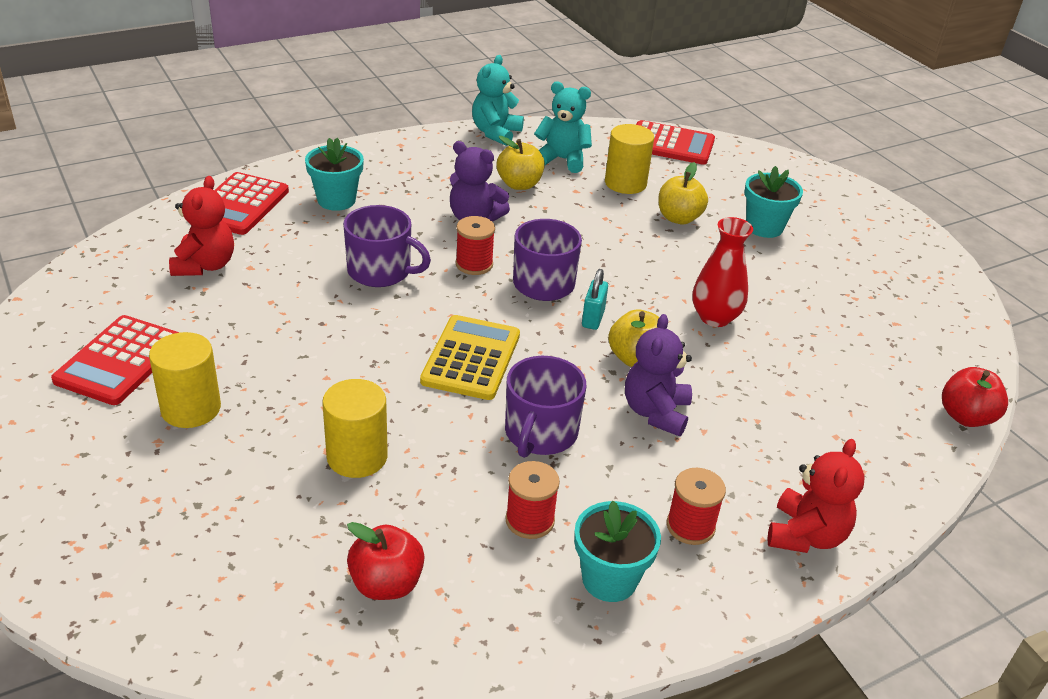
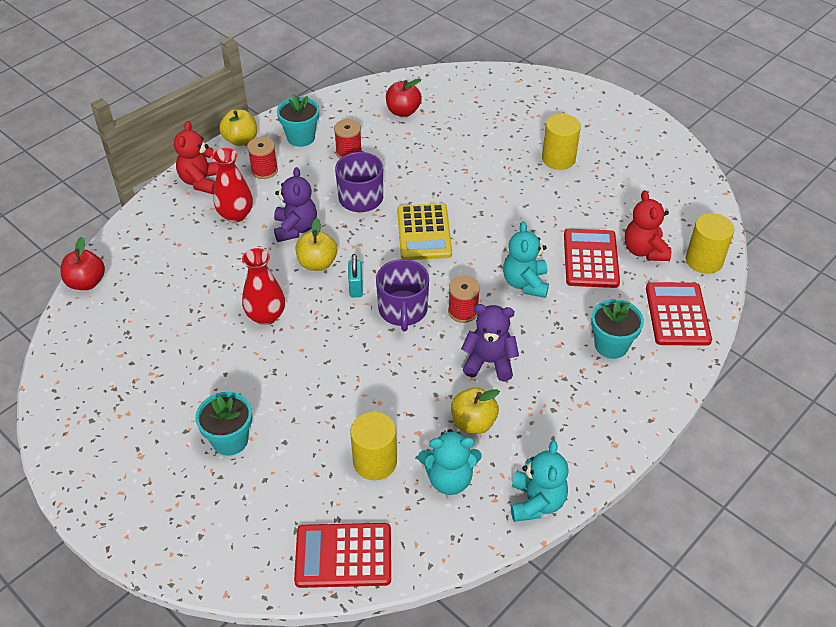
camera: 165 degrees right, 10 degrees up
red calculator [51,315,180,405] -> red calculator moved to [564,229,620,288]
yellow cylinder [322,379,388,478] -> yellow cylinder moved to [686,213,734,274]
purple mug [343,205,431,287] -> turquoise teddy bear [503,221,549,298]
yellow apple [658,162,708,225] -> yellow apple moved to [219,109,257,146]
none -> red vase [212,148,253,223]

